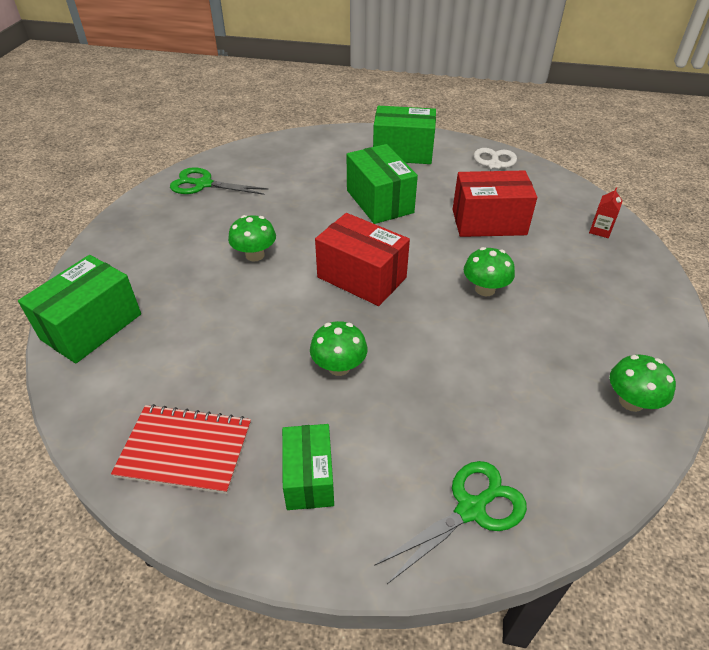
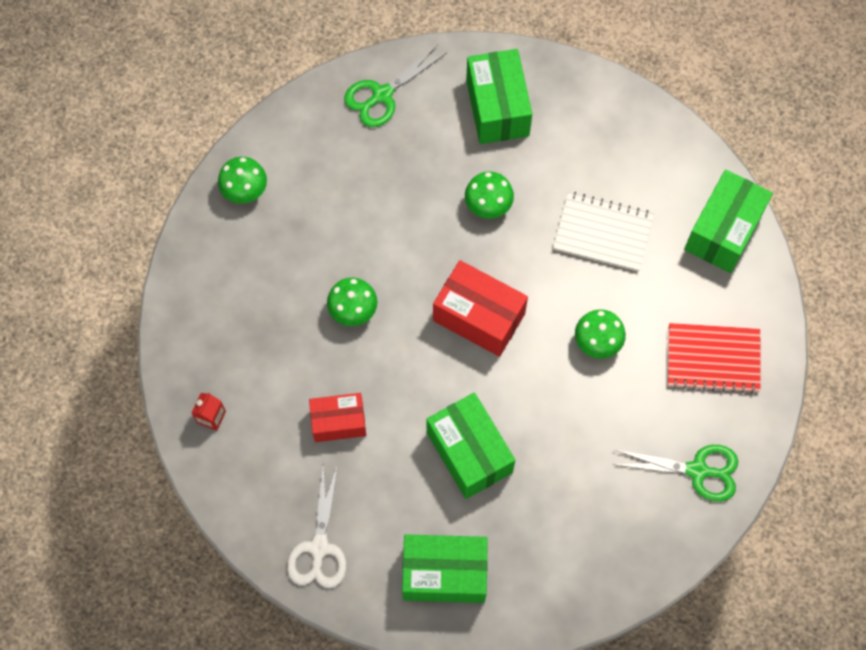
camera: 175 degrees right, 25 degrees up
red notebook [111,404,251,494] -> red notebook moved to [668,323,760,394]
green box [282,424,334,510] -> green box [466,49,532,144], size x1.52
red box [453,171,537,237] -> red box [309,393,366,442], size x0.66
none -> white notebook [553,192,654,272]

